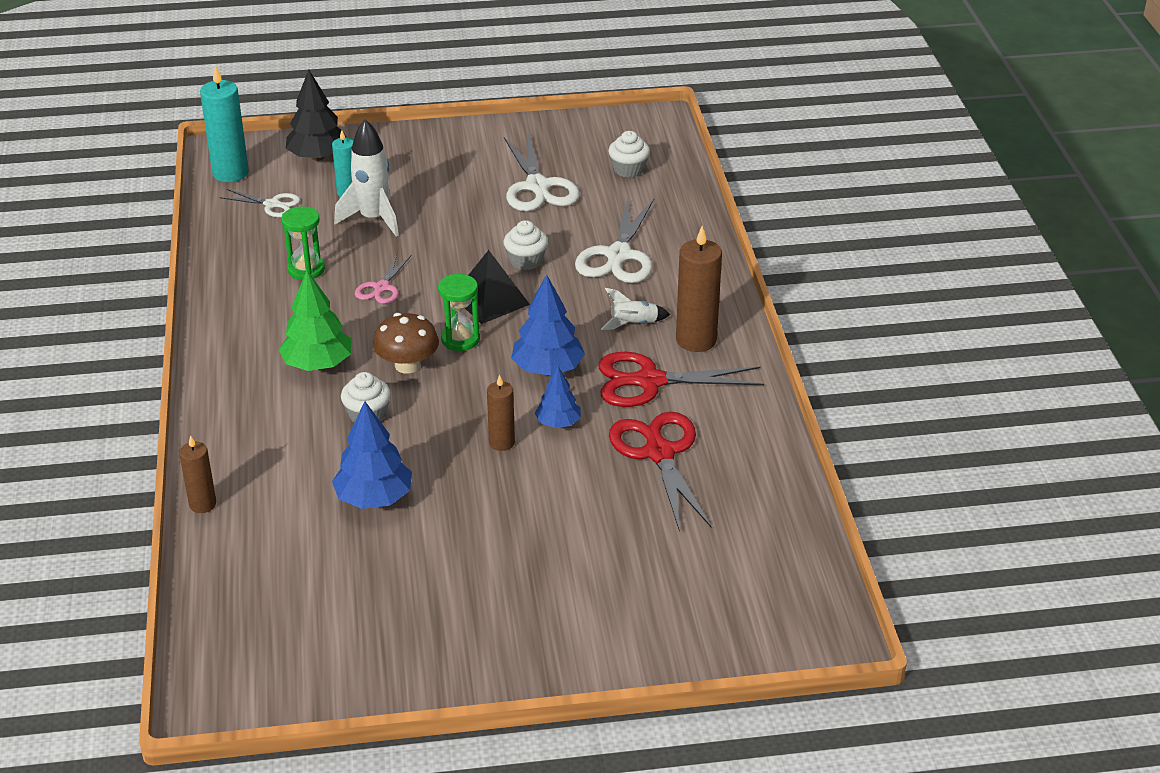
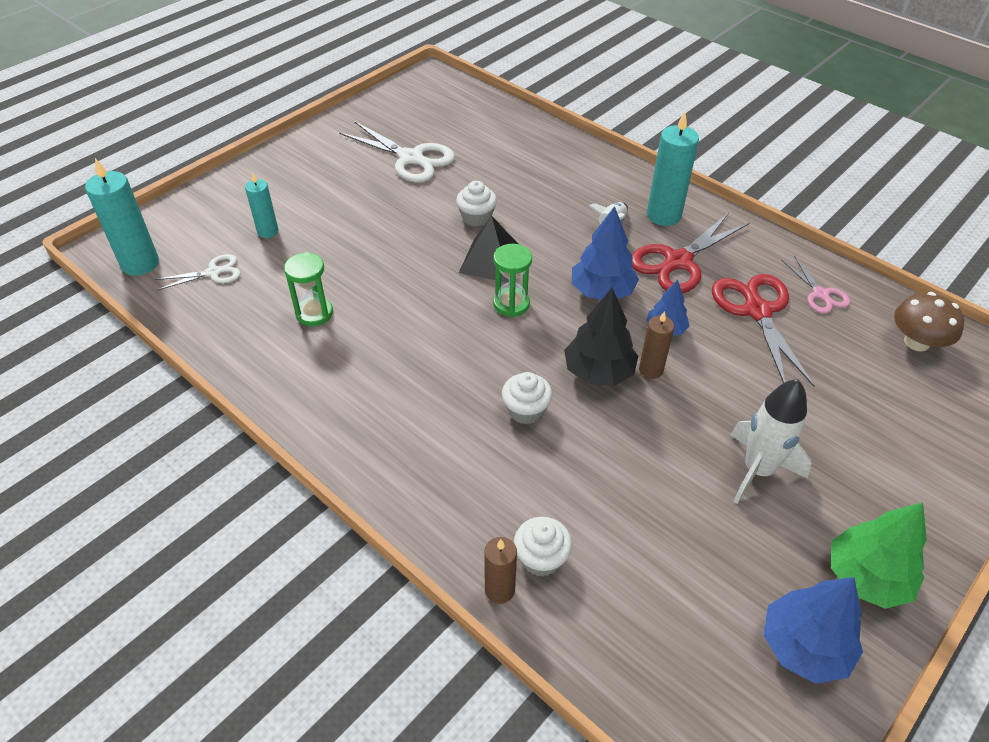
camera: 40 degrees left, 10 degrees up
green tree [278,270,352,371] -> green tree moved to [831,503,927,609]
black tree [286,69,347,161] -> black tree moved to [564,288,638,386]
blue tree [332,401,412,509] -> blue tree moved to [763,577,863,684]
white rocket [334,119,399,237] -> white rocket moved to [731,379,812,504]
pink scissors [355,254,412,304] -> pink scissors moved to [782,255,850,314]
brown mushroom [373,313,439,374] -> brown mushroom moved to [894,292,964,352]
white scissors [575,199,654,283] -> none
white cupcake [608,131,650,178] -> white cupcake moved to [514,517,572,577]
red scissors [609,412,711,532] -> red scissors turned 45 degrees clockwise [712,274,815,387]
brown candle [676,226,722,352] -> turquoise candle [647,112,699,226]

